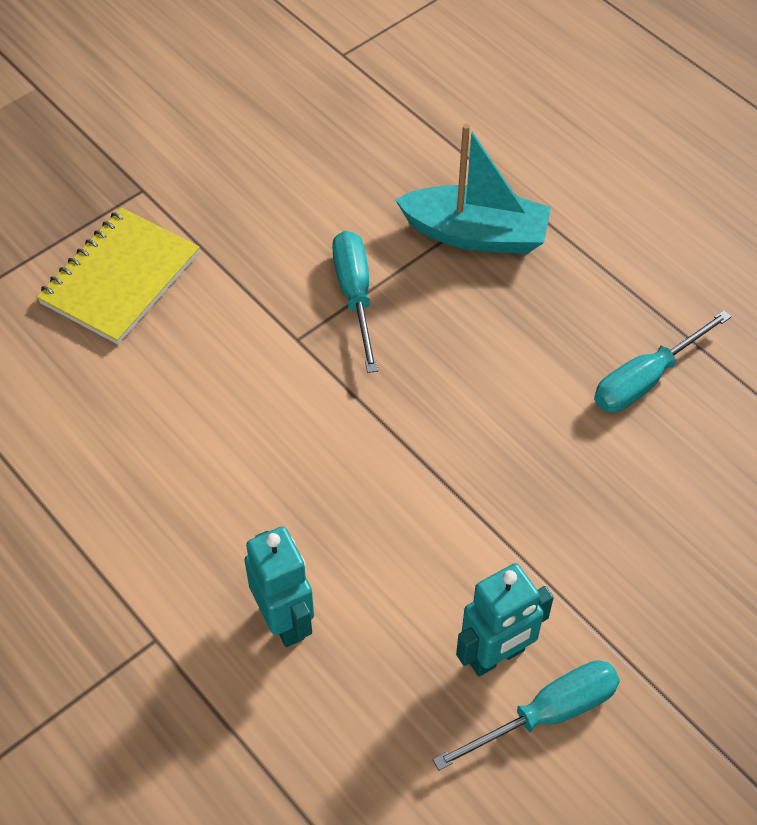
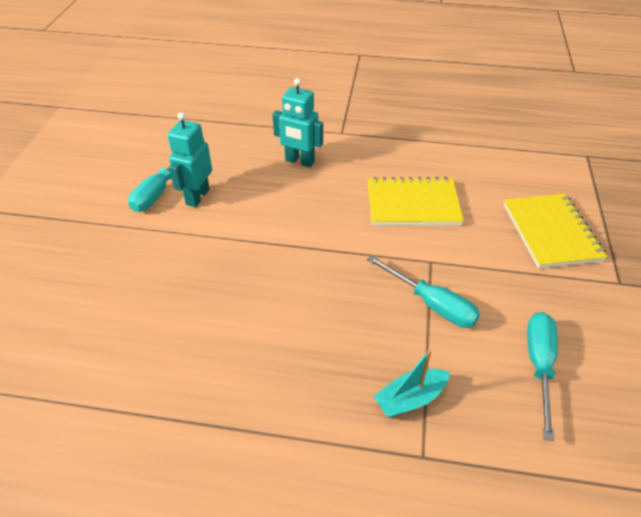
camera: 140 degrees right, 10 degrees down
turquoise boat [395,124,551,254] -> turquoise boat [374,349,450,418], size x0.61
turquoise screwdriver [594,310,731,413] -> turquoise screwdriver moved to [527,312,558,441]
none -> yellow notebook [368,177,464,226]

